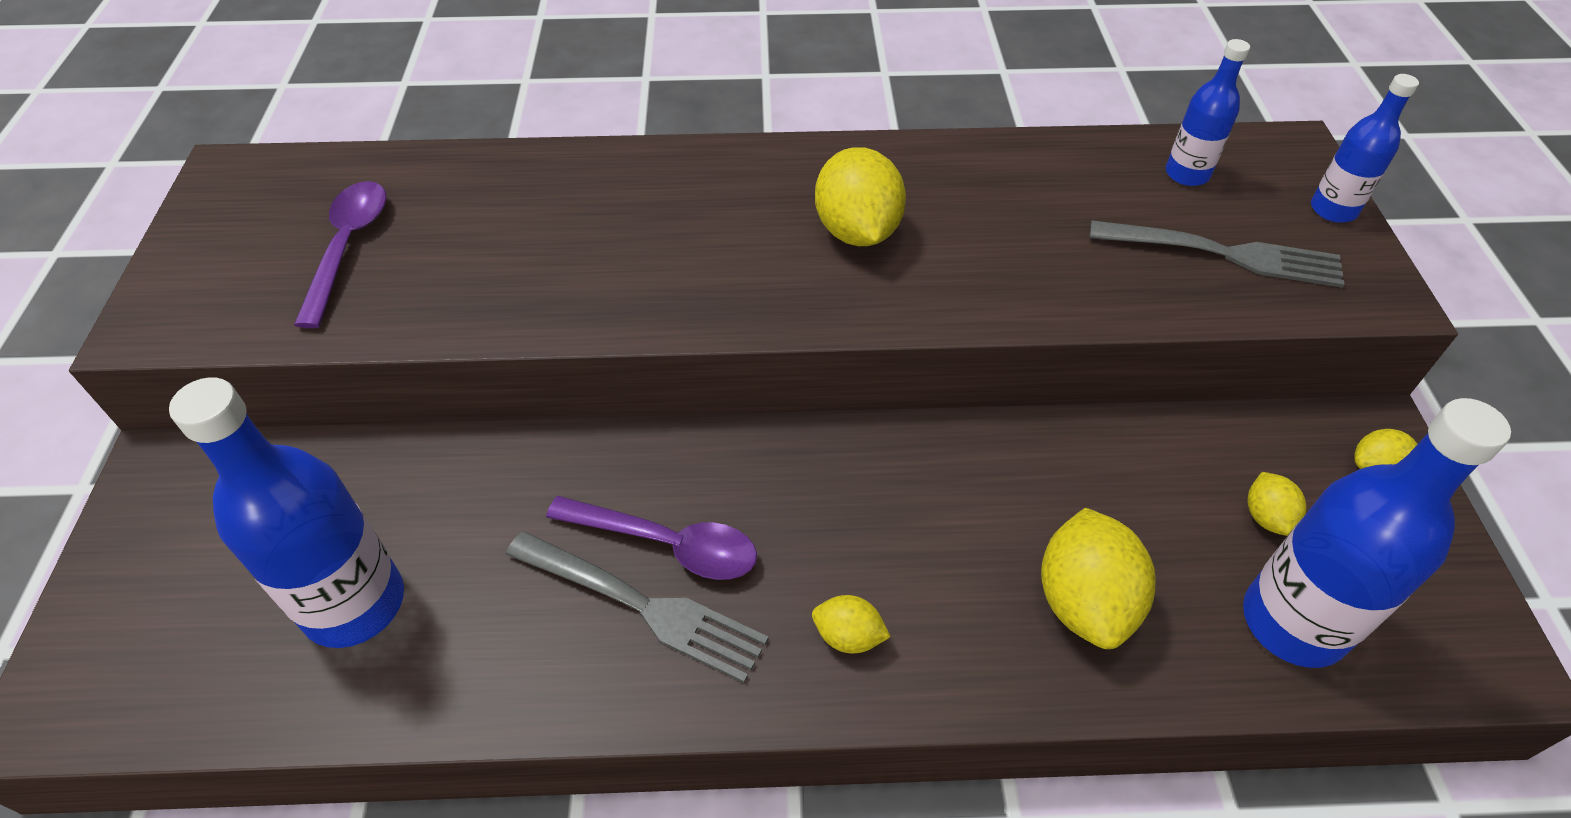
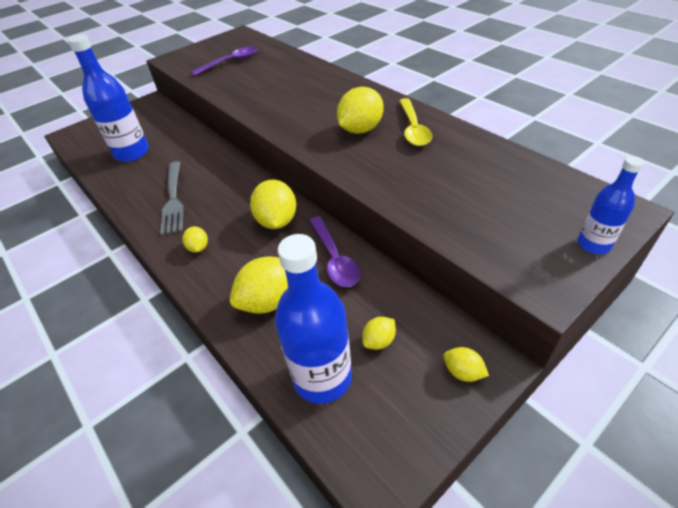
camera: 55 degrees right, 5 degrees down
purple spoon [546,496,757,580] -> purple spoon moved to [309,216,360,287]
grey fork [1090,220,1345,288] -> none
blue bottle [1166,39,1250,186] -> none
none -> yellow lemon [250,180,296,229]
none -> yellow spoon [399,98,432,146]

